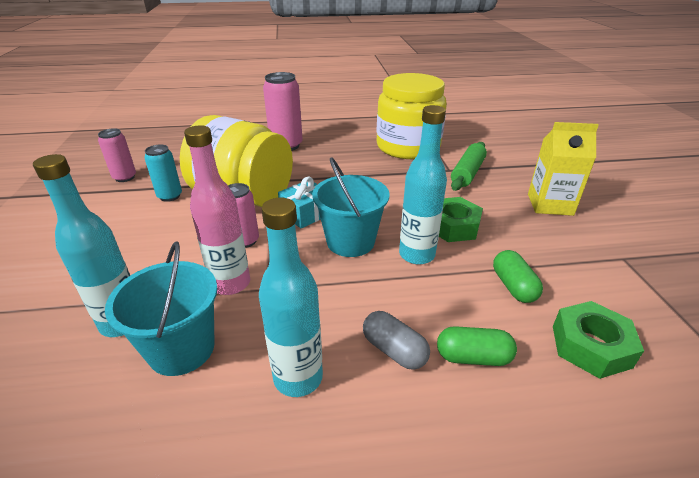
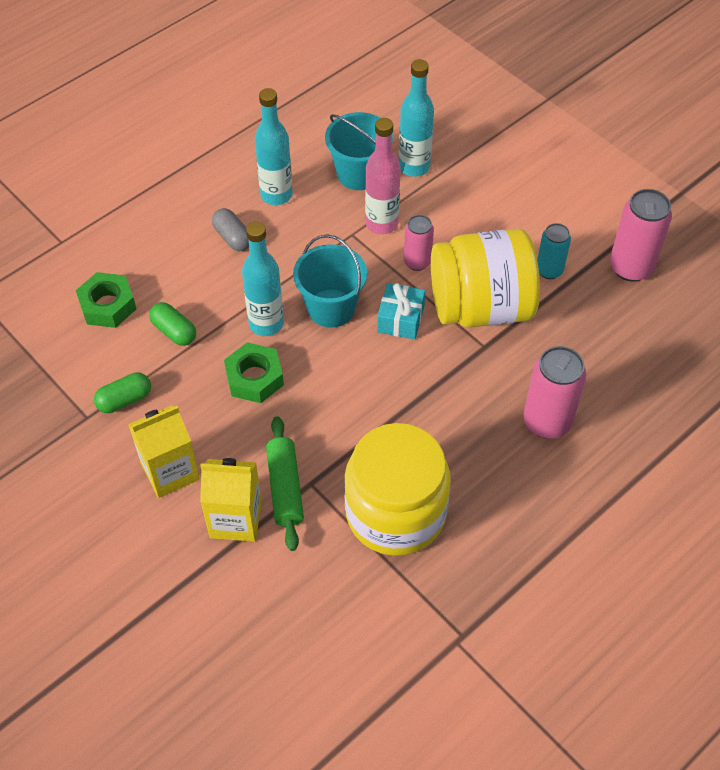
camera: 145 degrees right, 20 degrees up
pink can [98,128,136,182] -> pink can [610,189,672,282], size x1.62
grey capsule [363,311,430,370] -> grey capsule turned 45 degrees clockwise [212,208,249,252]
green capsule [437,326,517,366] -> green capsule moved to [94,372,151,413]
none -> yellow carton [200,458,262,542]

